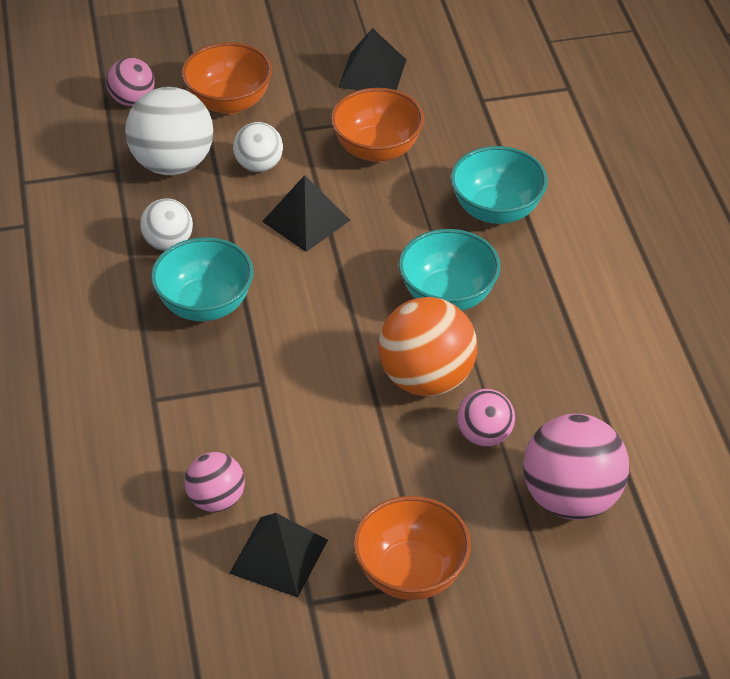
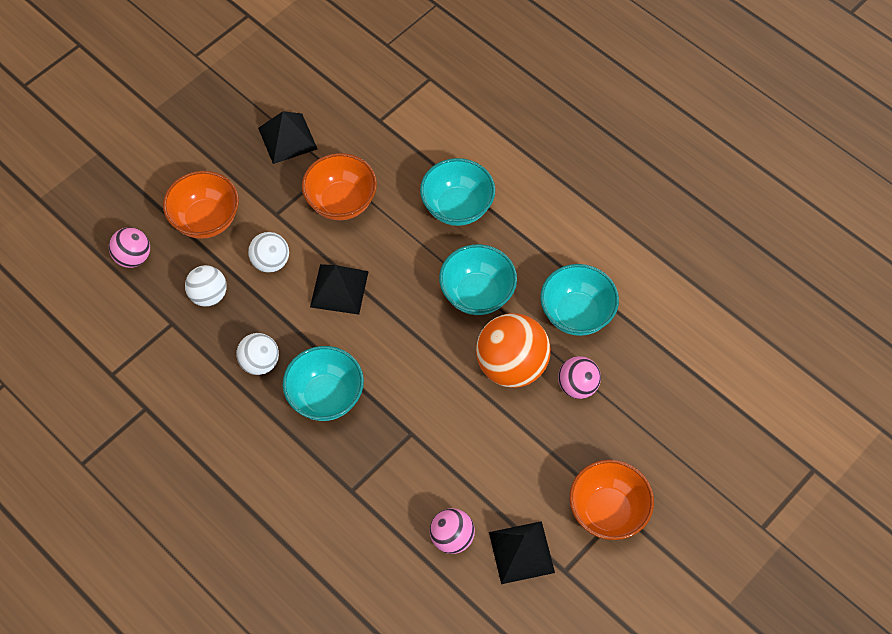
camera: 35 degrees left, 15 degrees up
white ball [125,87,213,175] -> white ball [185,265,227,307], size x0.57
pink ball [523,414,629,520] -> none
none -> turquoise bowl [540,264,619,336]

